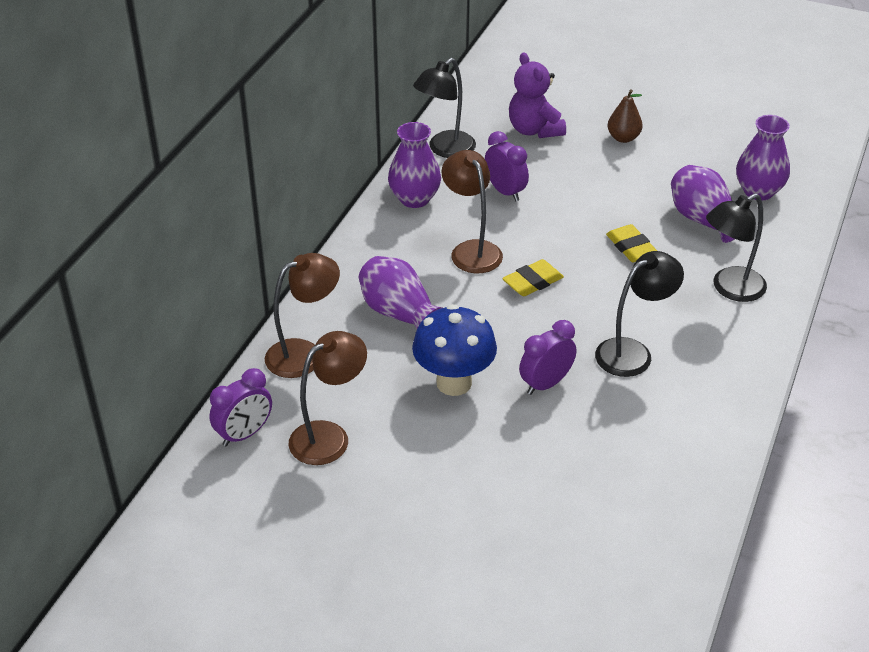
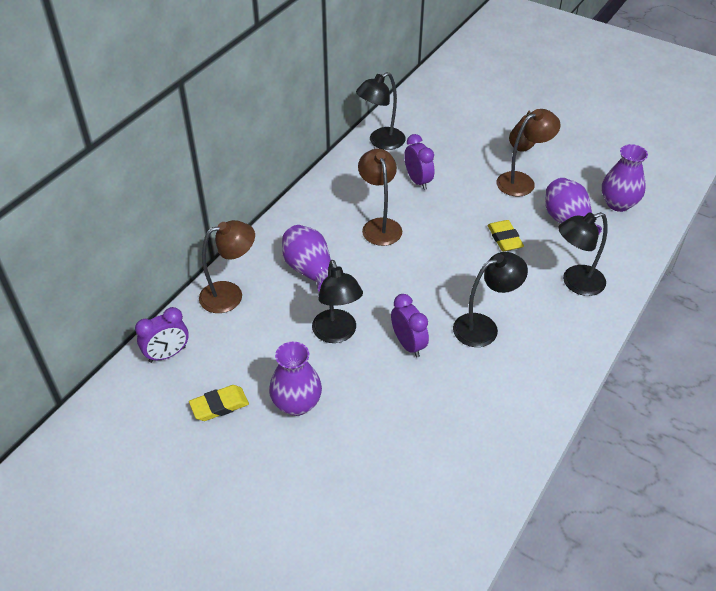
camera: 10 degrees right, 5 degrees up
brown lamp [289,331,367,465] -> brown lamp moved to [497,109,561,197]
purple vase [388,122,441,208] -> purple vase moved to [269,341,322,416]
blue mushroom [412,304,497,396] -> black lamp [312,260,363,343]
yellow eraser [502,259,564,296] -> yellow eraser moved to [189,385,249,421]
purple teddy bear [509,52,566,138] -> none
purple clock [519,320,576,395] -> purple clock turned 90 degrees clockwise [391,294,429,357]

